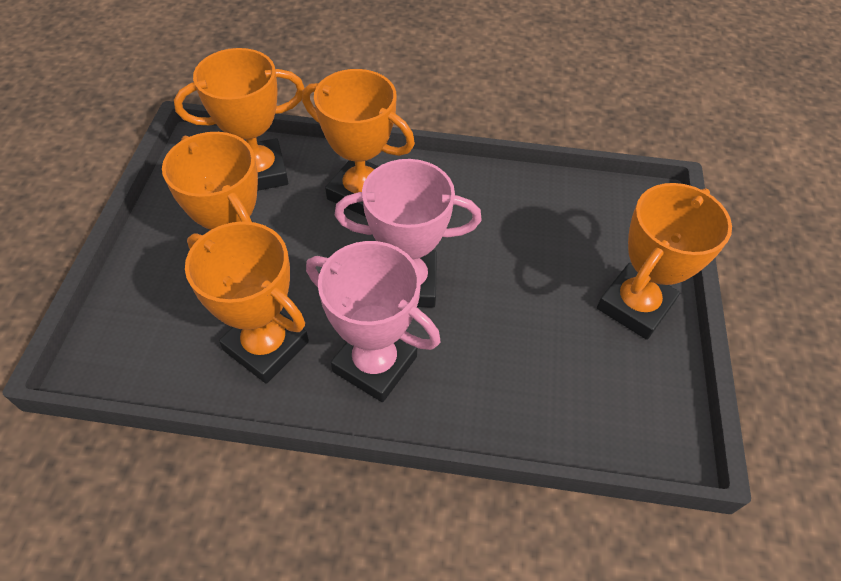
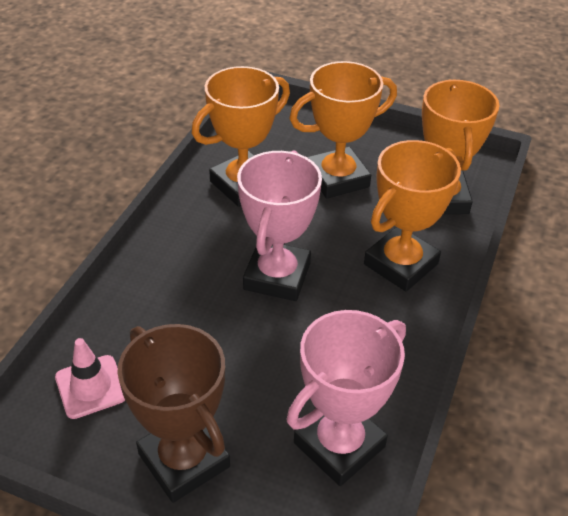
camera: 105 degrees right, 10 degrees down
pink trophy [306,241,440,402] -> pink trophy moved to [286,310,406,486]
orange trophy [597,183,732,340] -> brown trophy [117,324,230,503]
none -> pink traffic cone [55,338,125,419]

